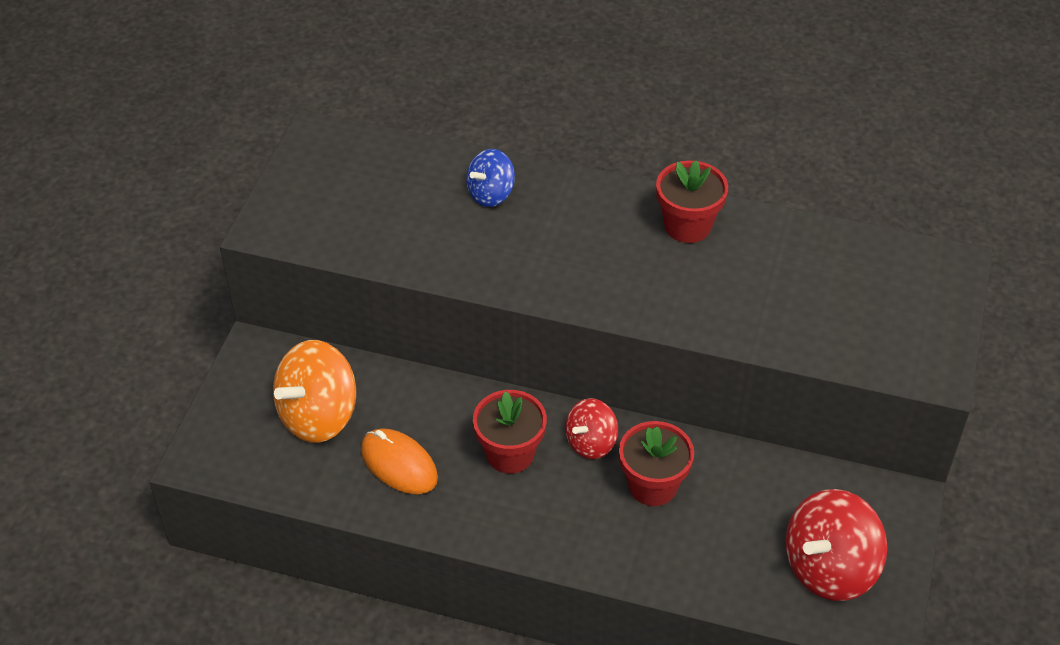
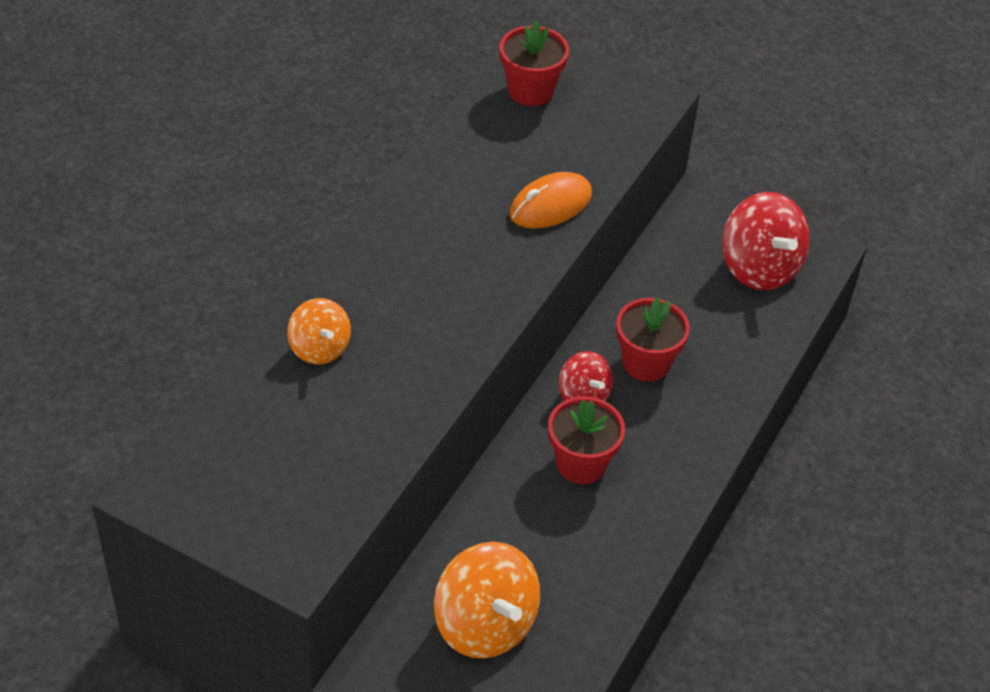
camera: 80 degrees left, 0 degrees up
orange mouse [361,428,438,494] -> orange mouse moved to [509,172,592,229]
blue spinning top [466,149,515,207] -> orange spinning top [287,298,351,365]
red flower pot [656,160,728,243] -> red flower pot moved to [499,20,569,106]

